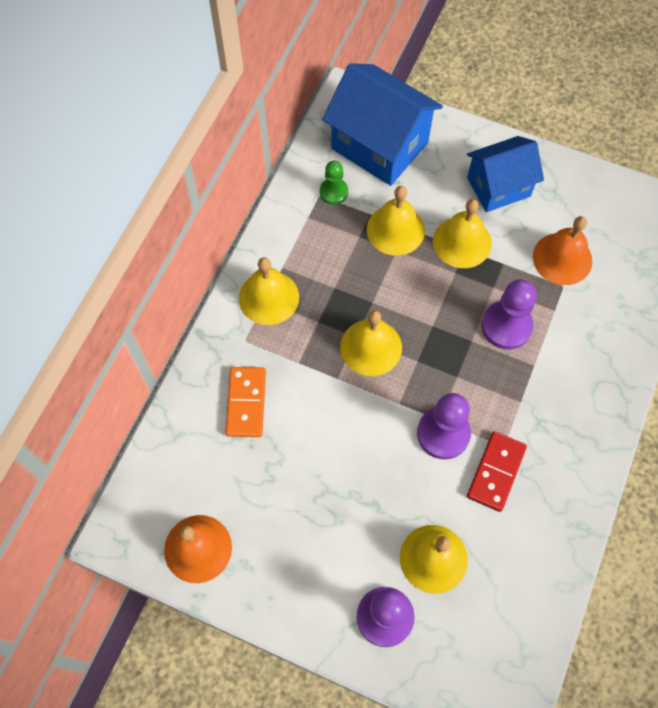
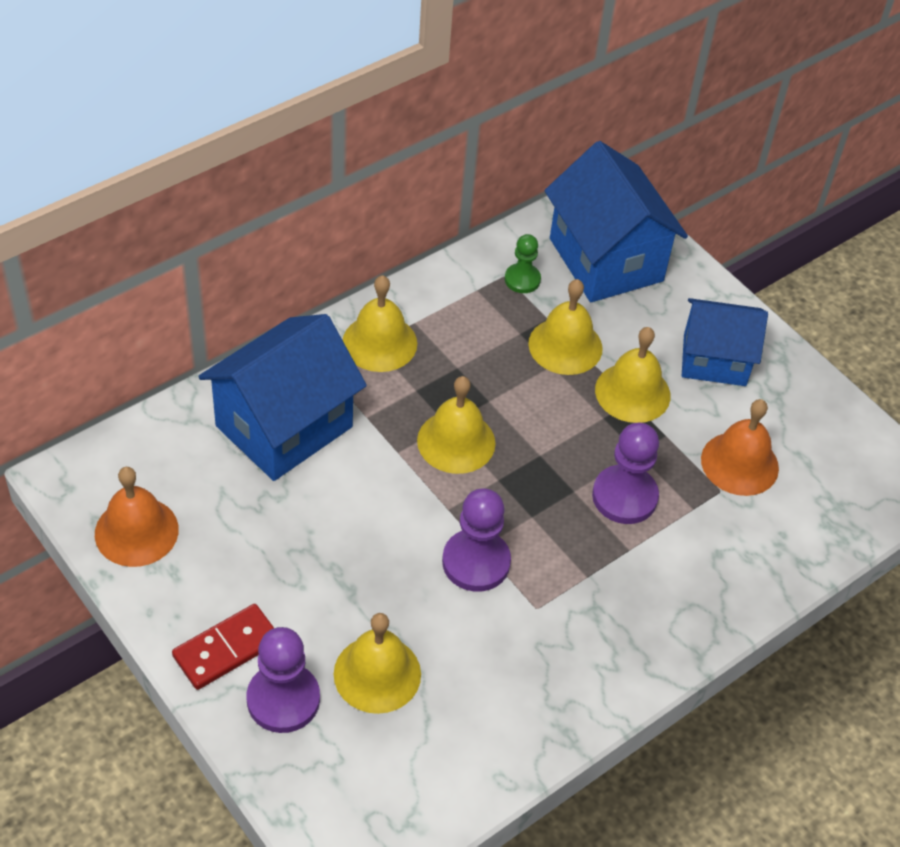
camera: 25 degrees right, 15 degrees down
orange domino [225,367,266,437] -> blue house [198,314,367,481]
red domino [467,431,527,512] -> red domino moved to [172,604,274,690]

